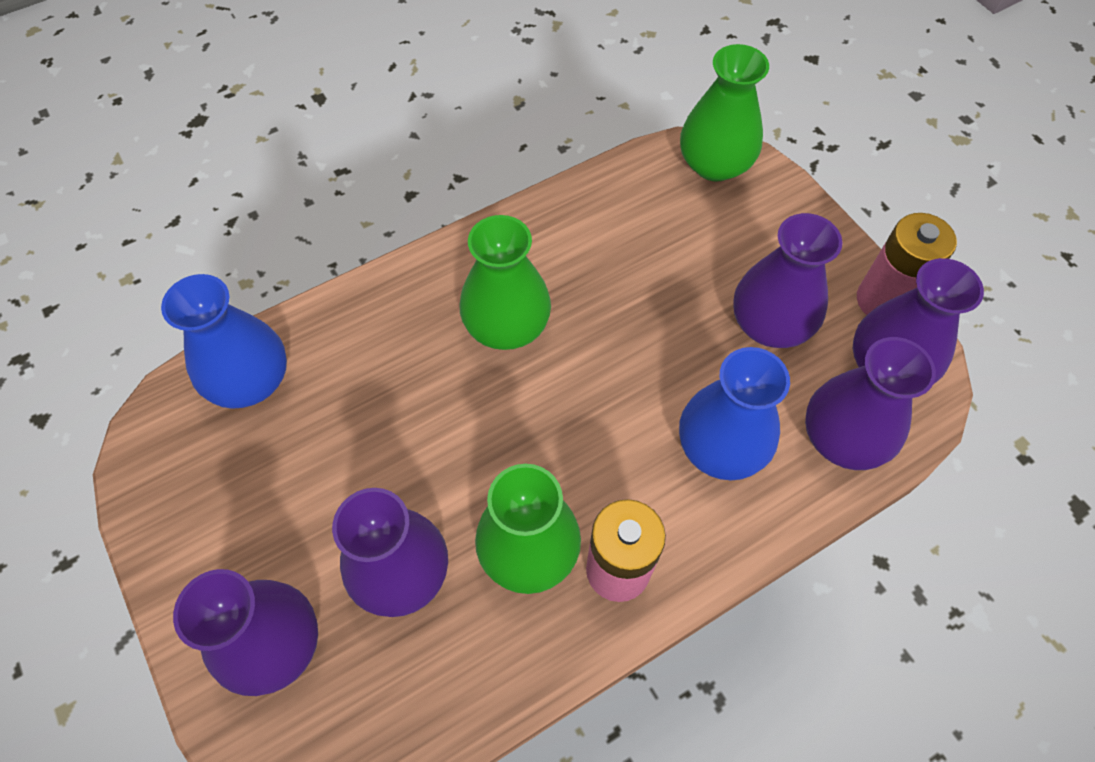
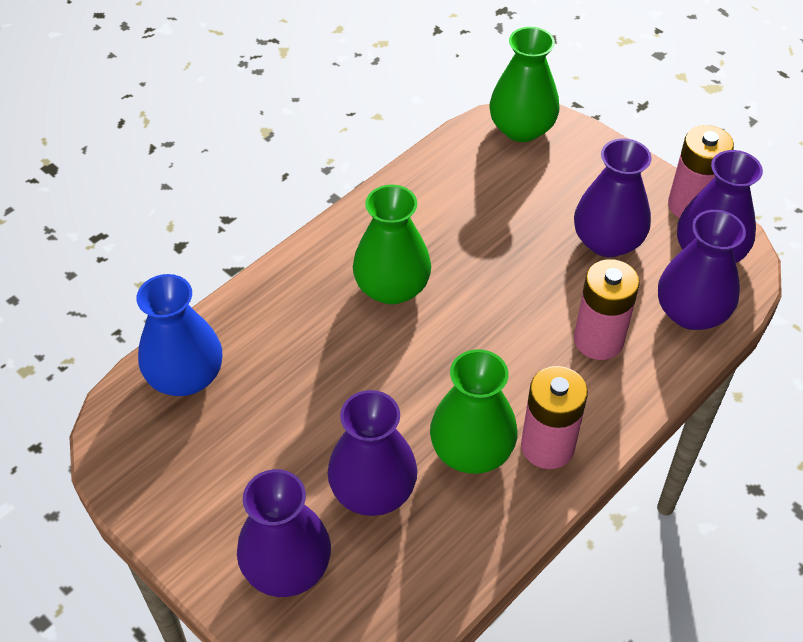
camera: 15 degrees left, 10 degrees down
blue vase [679,347,790,480] -> pink battery [574,259,640,360]

